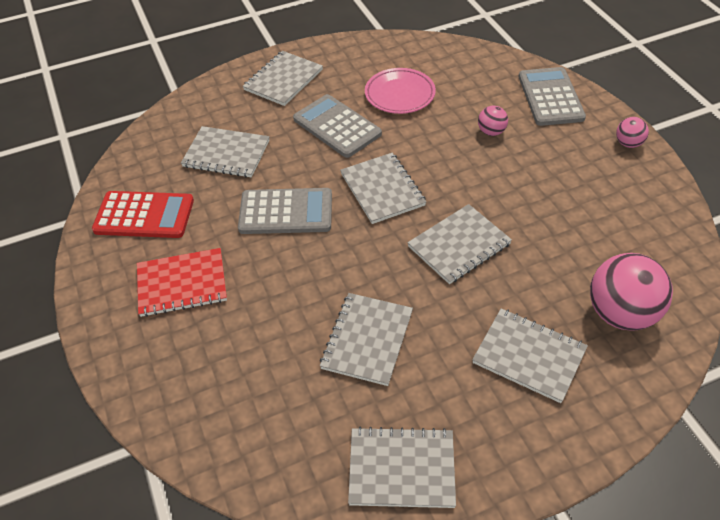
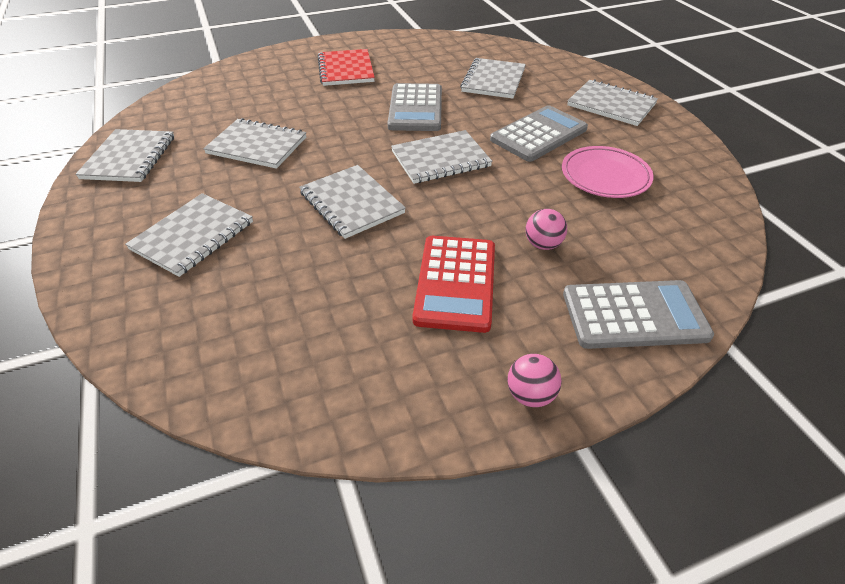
camera: 90 degrees right, 5 degrees down
red calculator [92,191,194,238] -> red calculator moved to [412,236,495,333]
pink ball [590,253,673,331] -> none

